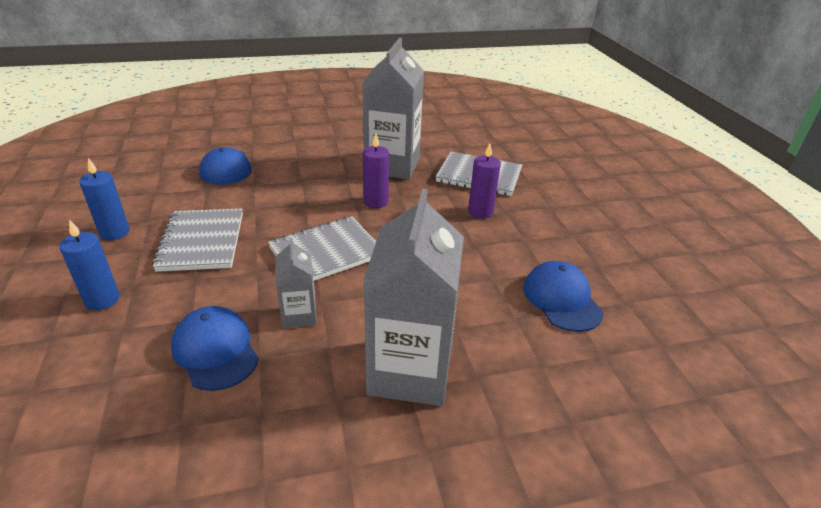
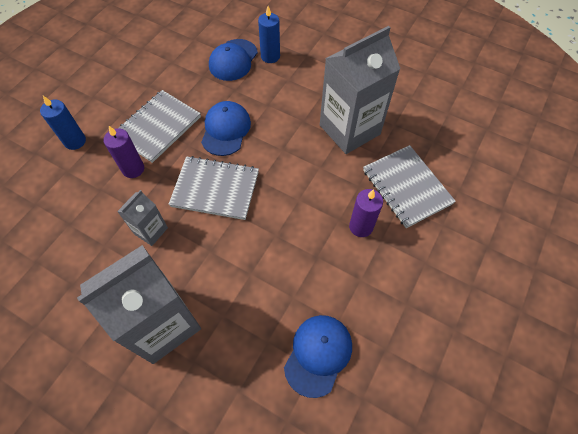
camera: 45 degrees right, 25 degrees up
blue candle [79,158,130,240] -> blue candle moved to [258,6,280,63]
blue cap [171,306,259,391] -> blue cap moved to [201,101,251,156]
purple candle [363,134,389,208] -> purple candle moved to [104,126,144,178]

